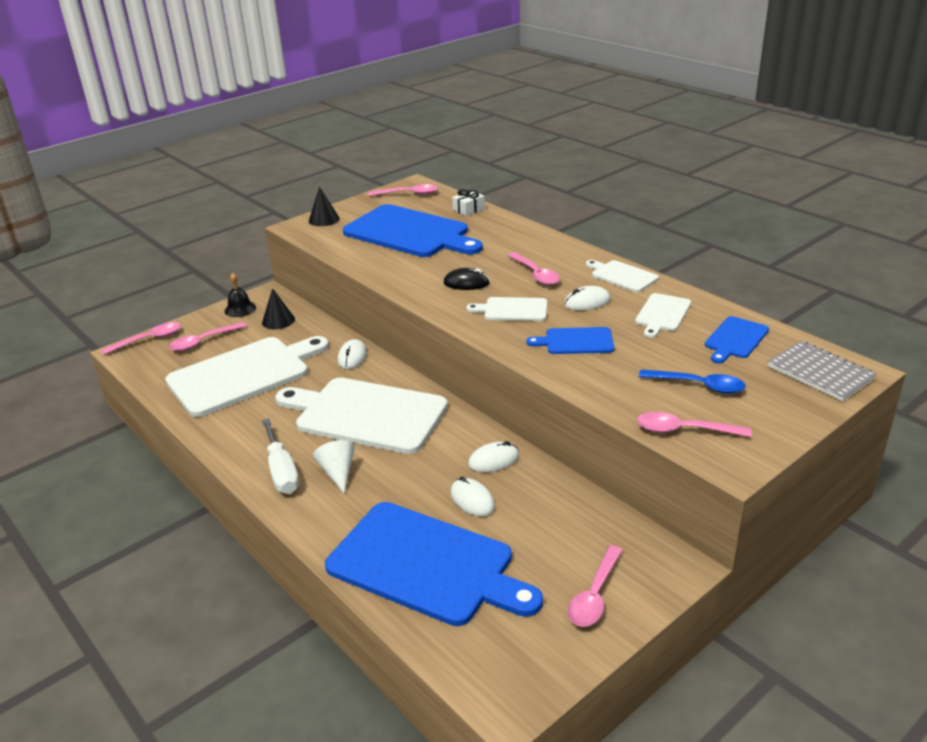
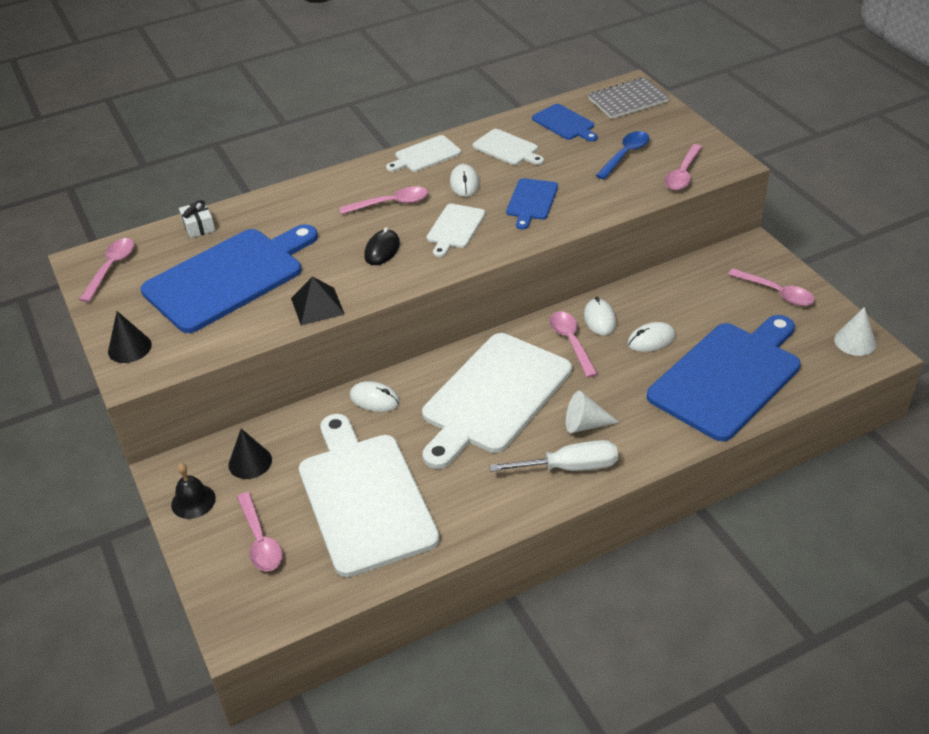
camera: 75 degrees left, 10 degrees up
pink spoon [101,322,181,355] -> pink spoon moved to [550,311,598,378]
none -> black pyramid [291,277,345,326]
none -> white cone [834,307,876,356]

